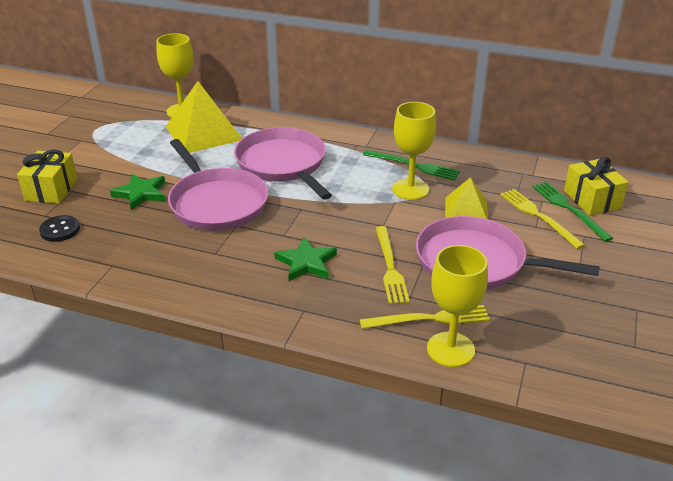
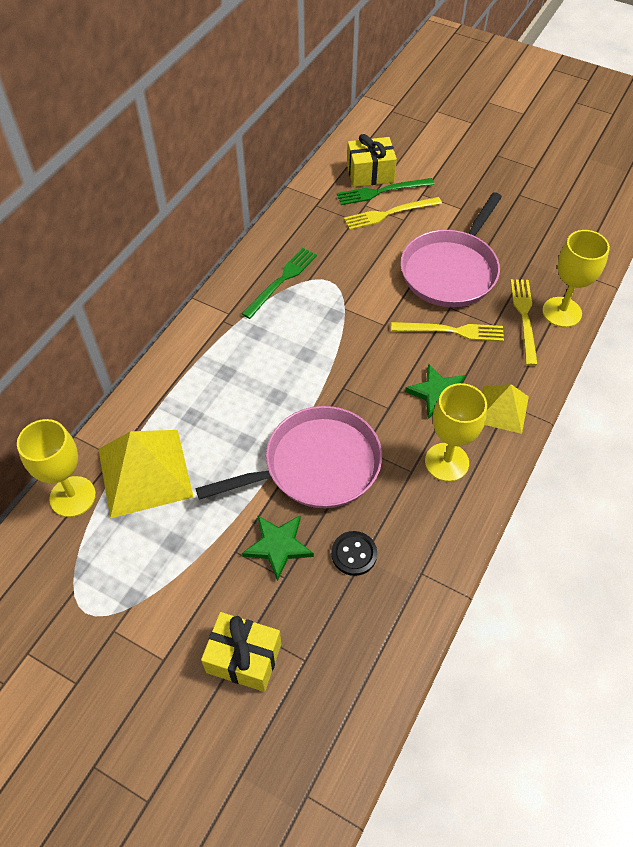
camera: 80 degrees left, 20 degrees up
black button [39,215,80,242] -> black button moved to [331,531,377,576]
pink pan [234,127,332,200] -> none
yellow goblet [392,102,436,200] -> yellow goblet moved to [425,383,487,482]
yellow pyramid [445,177,488,219] -> yellow pyramid moved to [482,384,529,434]

